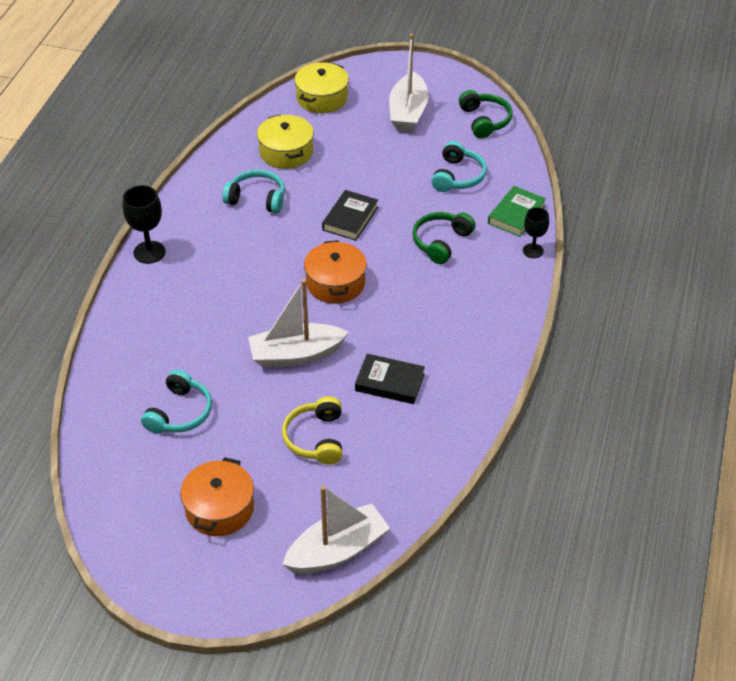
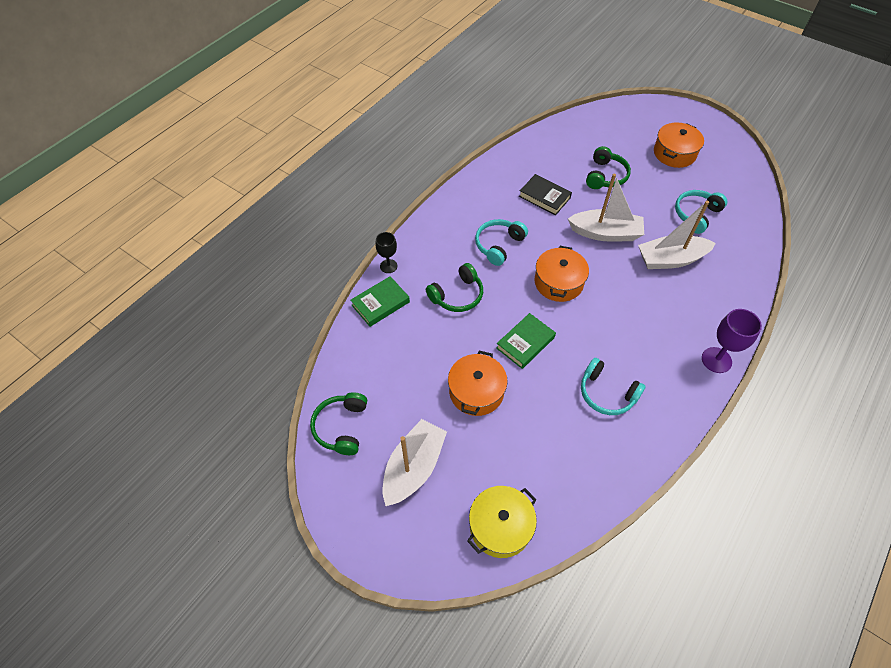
camera: 160 degrees left, 10 degrees up
black goblet [123,185,166,264] -> purple goblet [702,309,762,373]
yellow pot [257,114,314,169] -> none
yellow headphones [282,396,343,465] -> green headphones [586,146,631,189]
white boat [282,486,390,574] -> white boat moved to [638,201,716,269]
black book [322,190,378,241] -> green book [496,313,556,369]
turquoise headphones [431,141,487,192] -> turquoise headphones moved to [475,219,528,266]
none -> orange pot [448,351,508,416]

